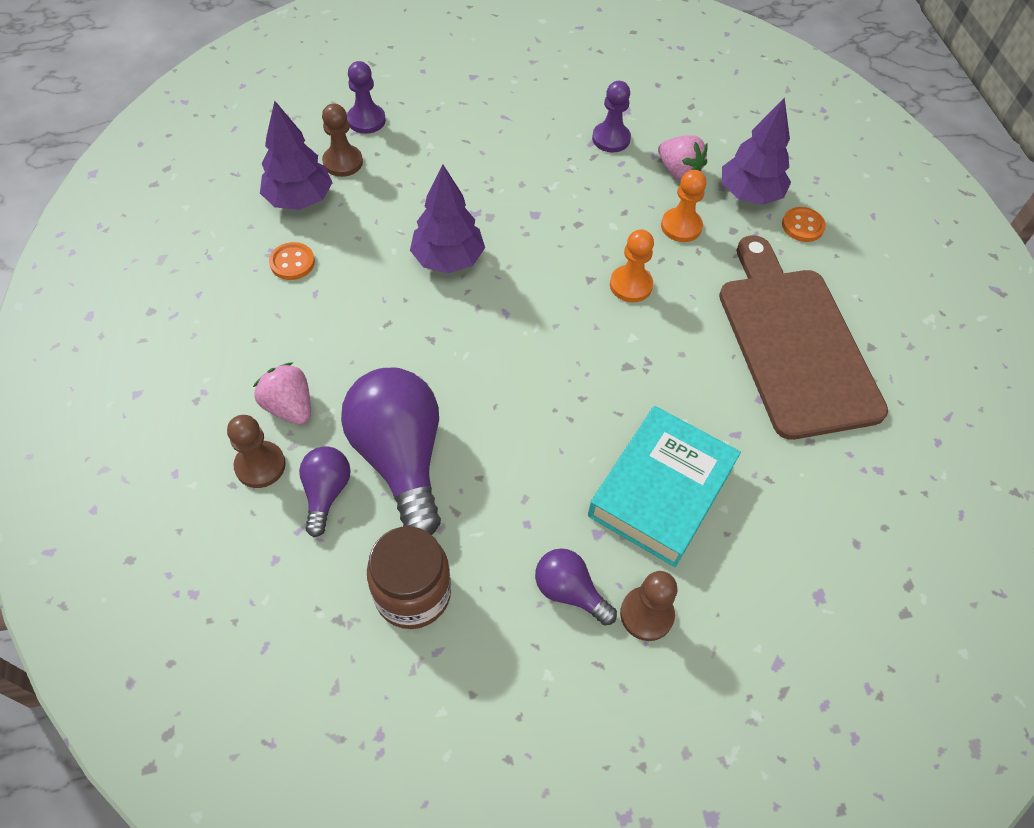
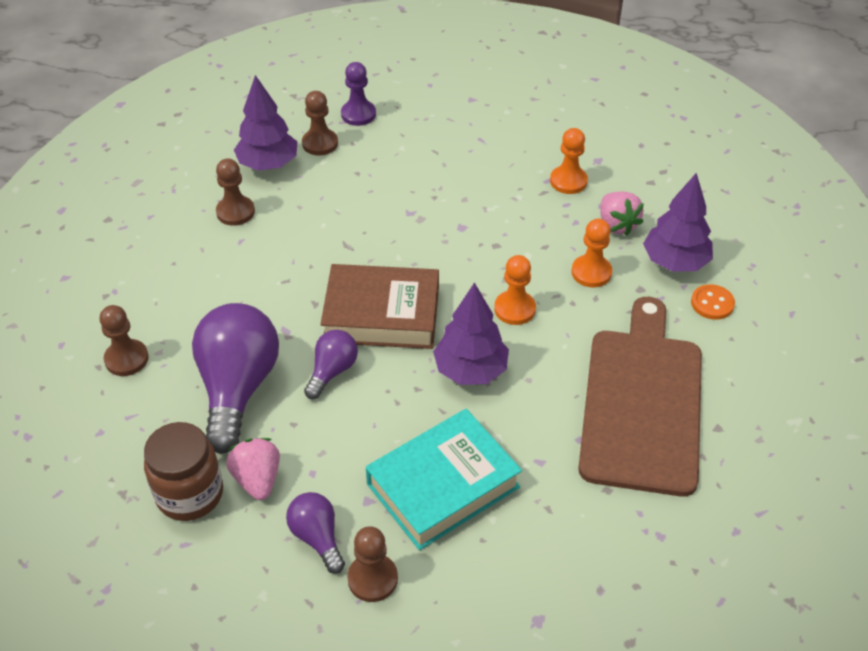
camera: 25 degrees right, 10 degrees down
pink strawberry [253,362,311,425] -> pink strawberry moved to [226,438,280,500]
orange button [269,242,315,280] -> brown pawn [216,159,255,226]
purple light bulb [299,446,351,537] -> purple light bulb moved to [304,330,358,399]
purple tree [410,165,485,274] -> purple tree moved to [433,282,509,385]
purple pawn [592,81,631,152] -> orange pawn [550,128,588,194]
none -> brown book [320,264,439,349]

